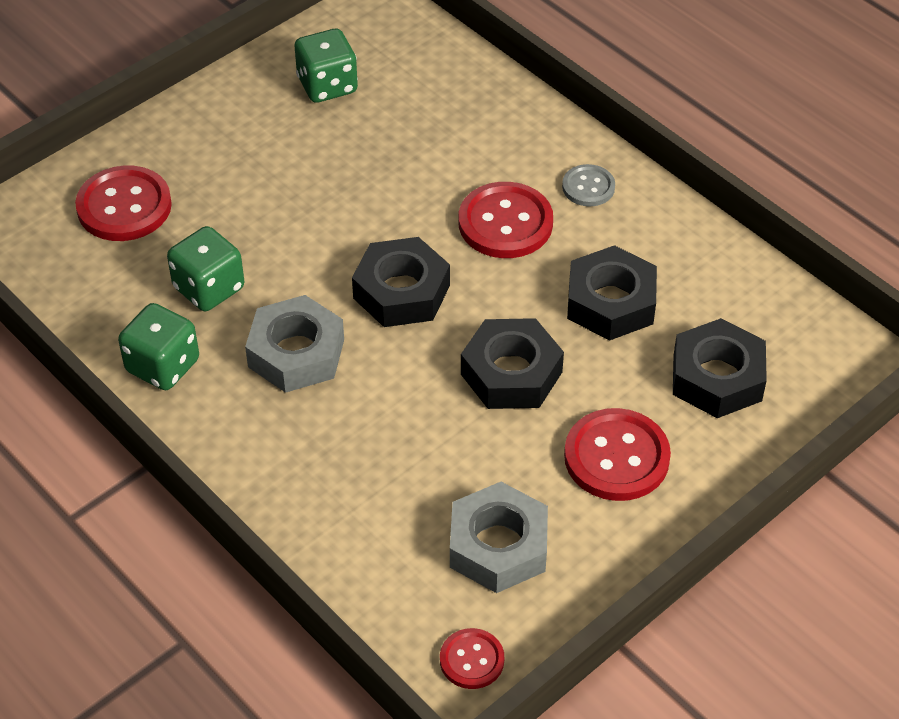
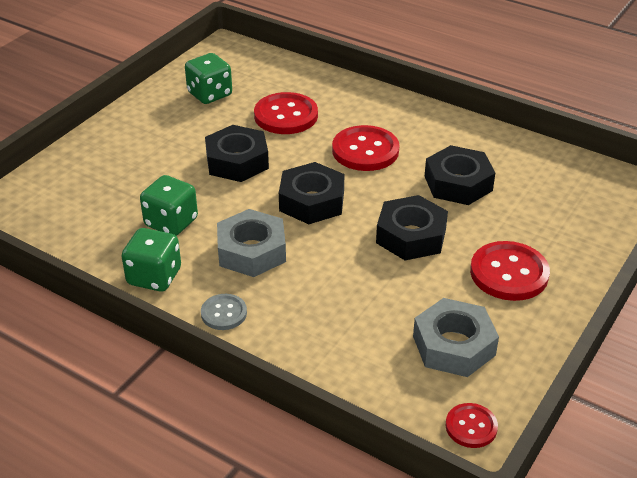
camera: 15 degrees left, 10 degrees down
red button [75,166,172,241] -> red button moved to [254,92,318,134]
grey button [562,164,615,206] -> grey button moved to [201,294,247,330]
black nut [673,318,767,418] -> black nut moved to [205,125,269,182]

